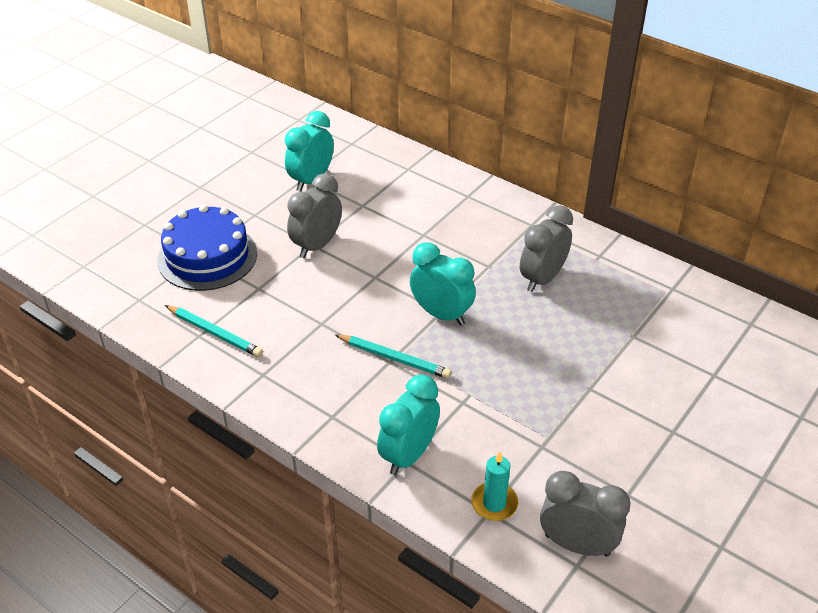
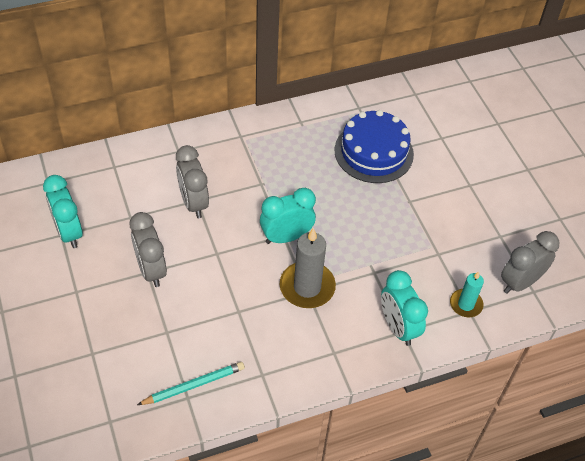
camera: 60 degrees left, 10 degrees up
blue cake [157,205,257,291] -> blue cake moved to [335,110,414,183]
turquoise pencil [335,334,452,379] -> grey candle [280,228,336,308]
grey clock [520,205,573,292] -> grey clock moved to [176,145,209,218]

